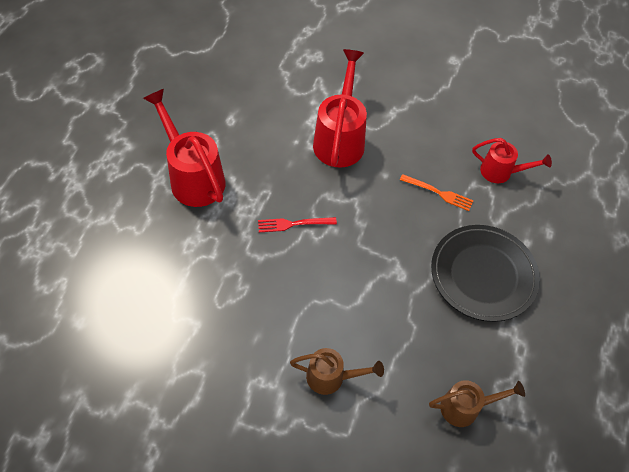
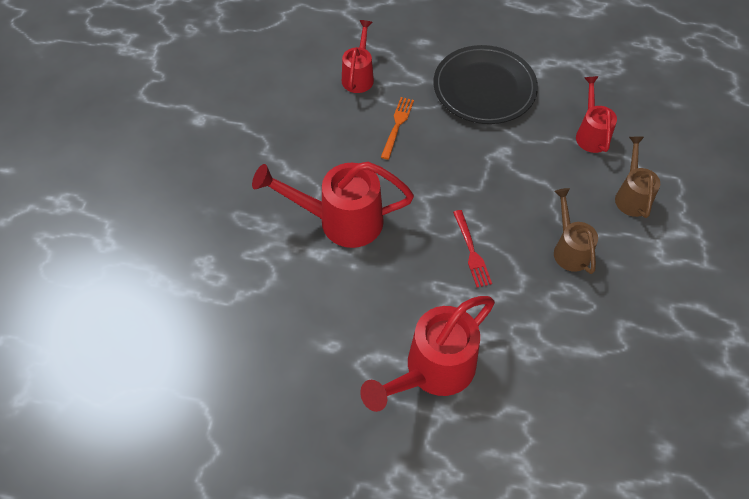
camera: 95 degrees left, 0 degrees up
brown watering can [429,380,525,427] -> brown watering can moved to [554,188,598,274]
none -> red watering can [576,76,617,153]

